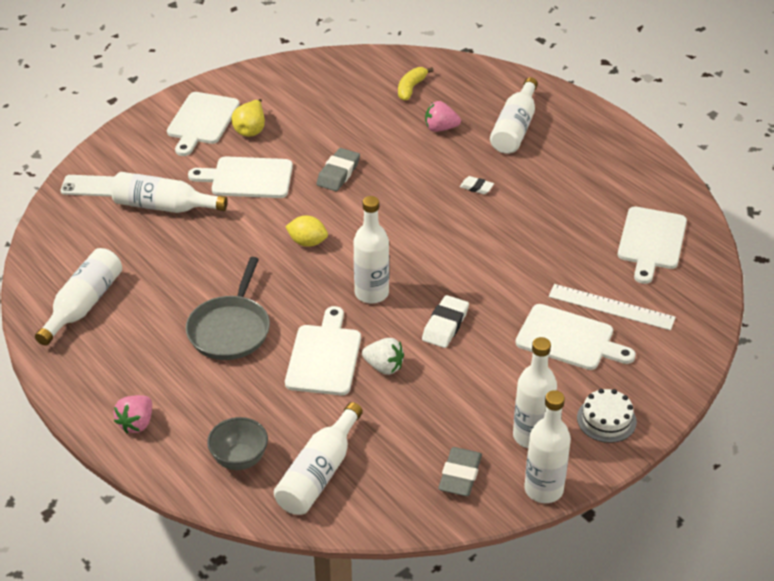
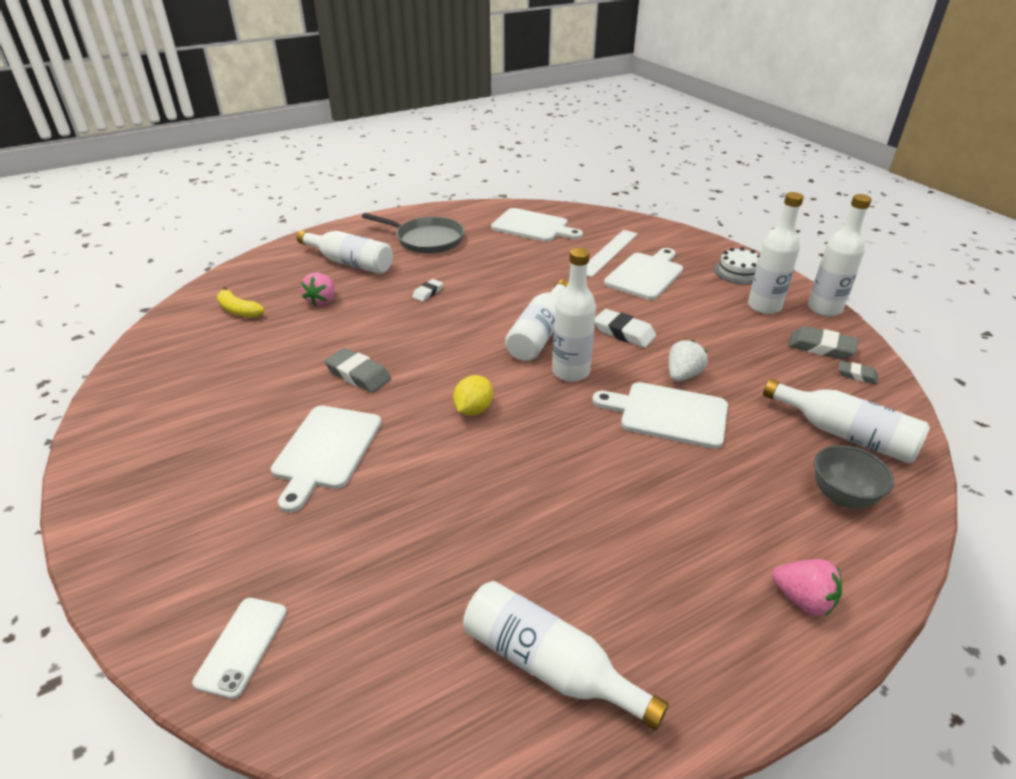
camera: 80 degrees left, 5 degrees down
white bottle [111,172,228,213] -> white bottle moved to [505,279,568,361]
white cutting board [167,92,240,156] -> none
grey pan [186,257,270,360] -> grey pan moved to [362,213,464,254]
yellow pear [231,99,265,137] -> none
none -> grey eraser [838,361,878,384]

